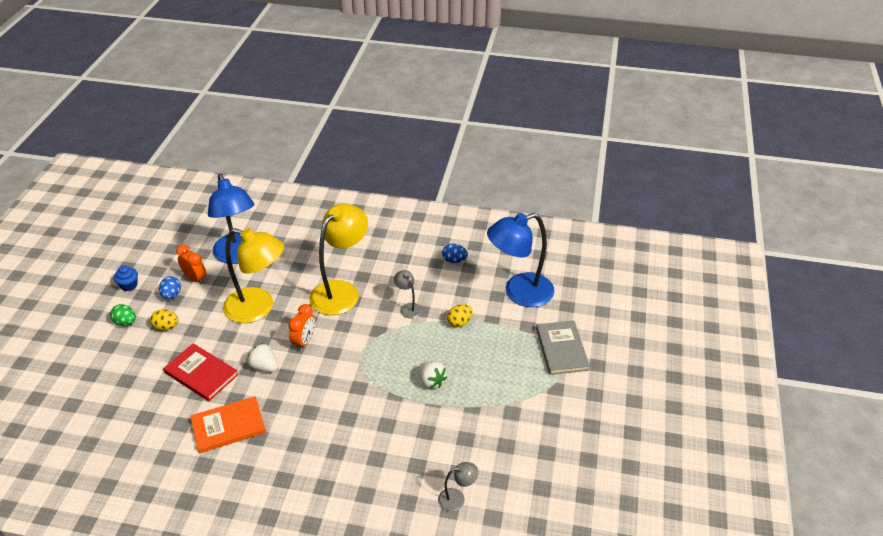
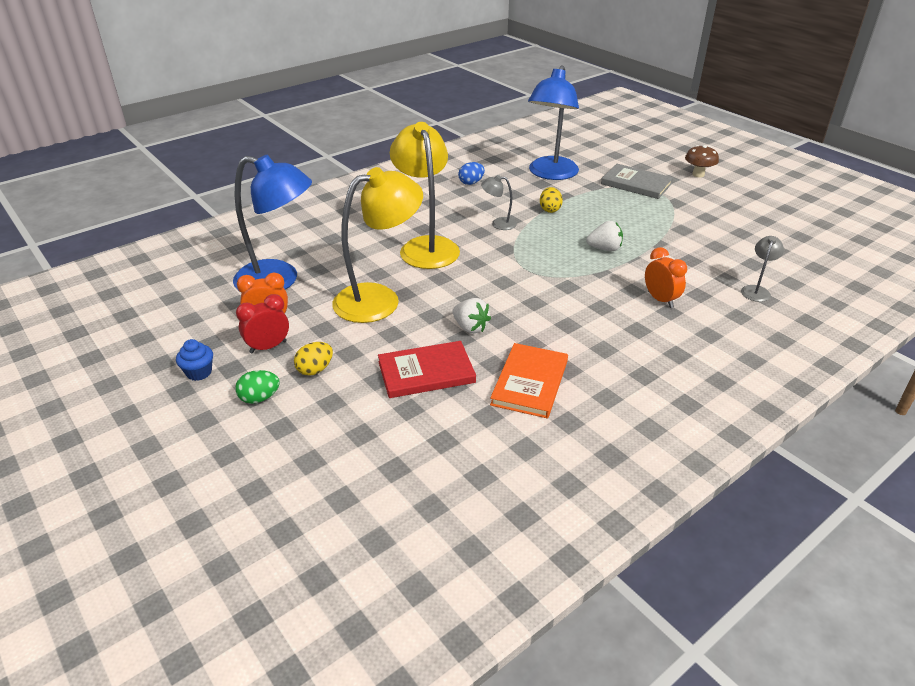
camera: 50 degrees left, 5 degrees down
blue egg [159,276,181,300] -> red clock [236,294,289,353]
white strawberry [247,343,278,372] -> white strawberry turned 120 degrees counterclockwise [452,298,491,333]
orange clock [288,304,315,351] -> orange clock moved to [645,247,687,308]
none -> brown mushroom [685,145,719,177]

